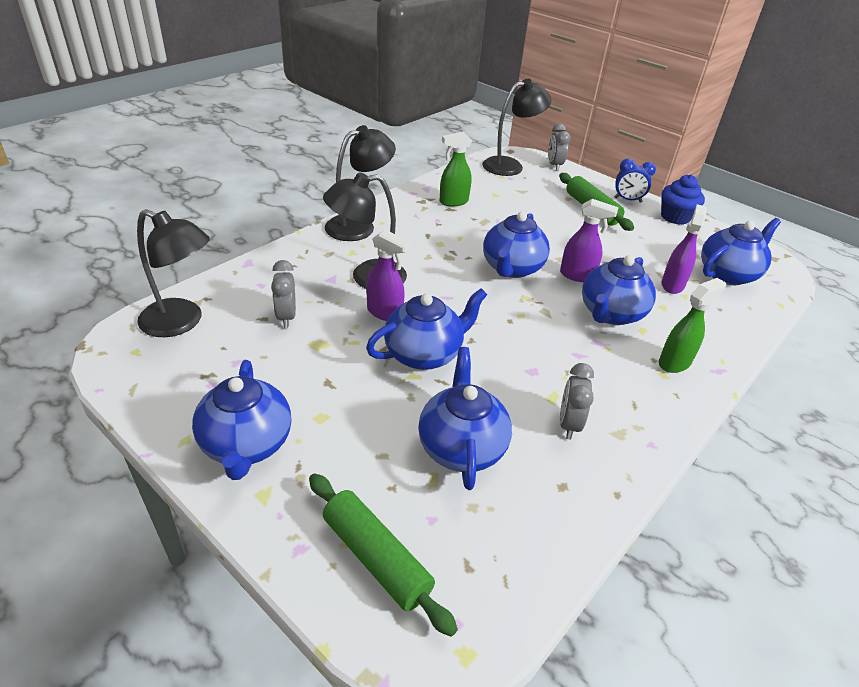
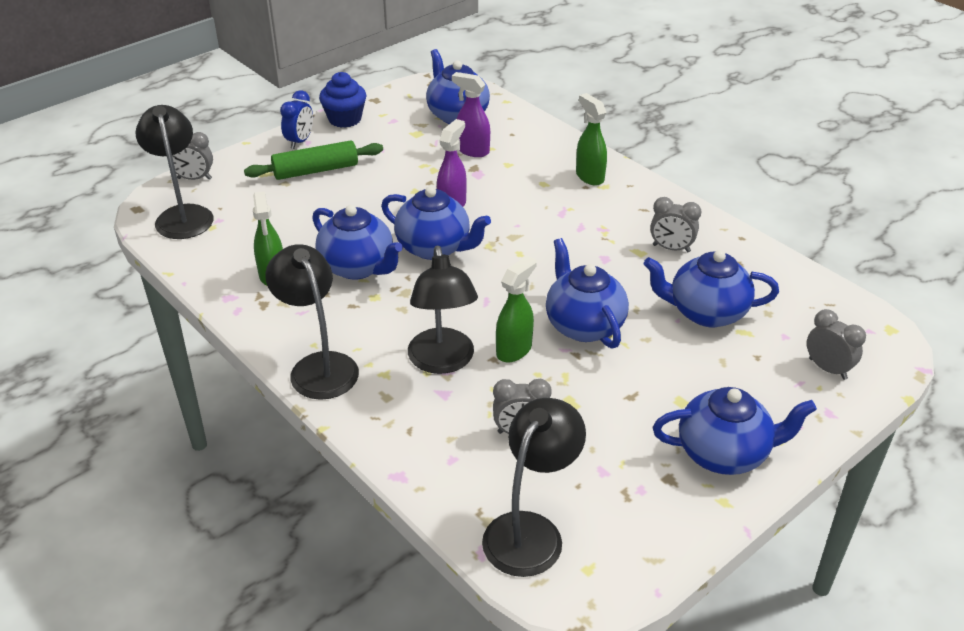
camera: 80 degrees left, 0 degrees up
green rolling pin [309,473,458,637] -> grey clock [807,309,866,380]
purple spray bottle [366,230,411,321] -> green spray bottle [496,255,537,363]
blue teapot [582,255,656,325] -> blue teapot moved to [312,205,403,280]

